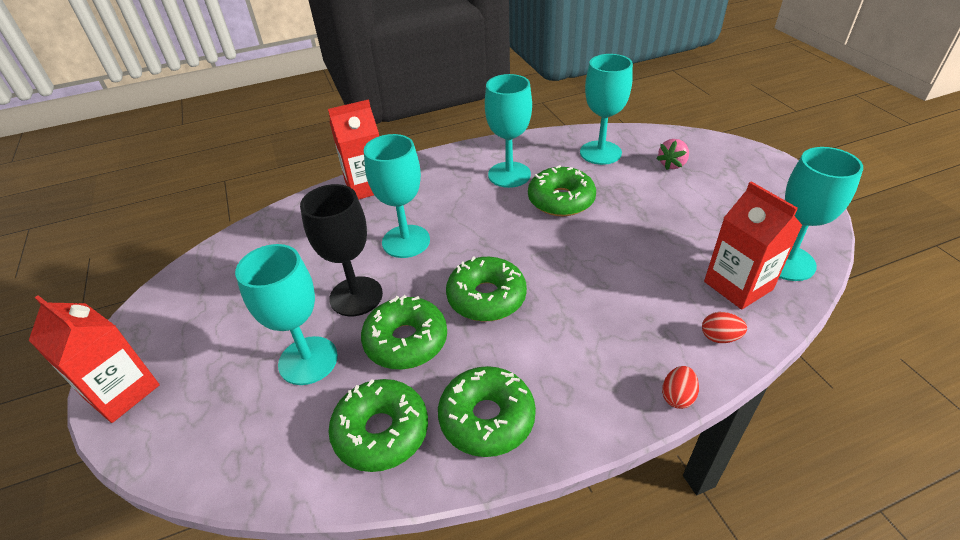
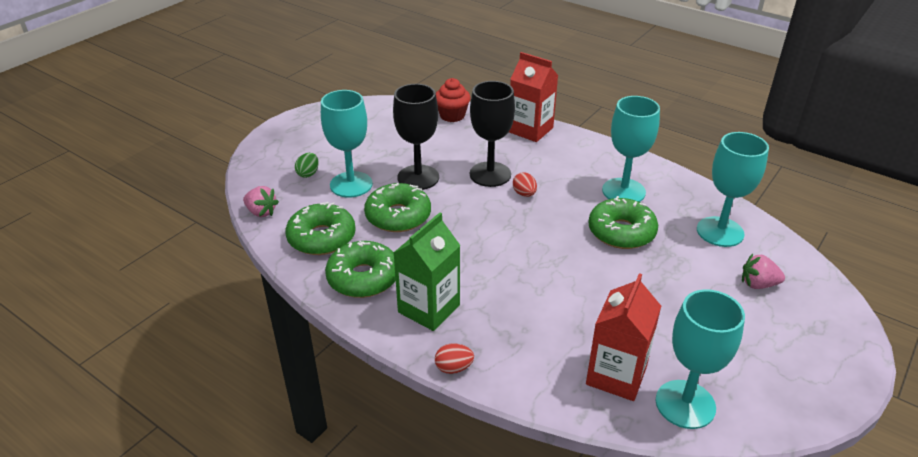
camera: 55 degrees right, 5 degrees down
red carton [29,295,160,423] -> none
turquoise goblet [364,134,430,258] -> black goblet [470,81,515,187]
green donut [446,256,527,322] -> none
red egg [702,312,747,343] -> red egg moved to [513,172,537,197]
none -> pink strawberry [243,186,279,217]
none -> green egg [295,153,319,178]
none -> green carton [393,213,461,331]
none -> red cupcake [436,78,471,122]

